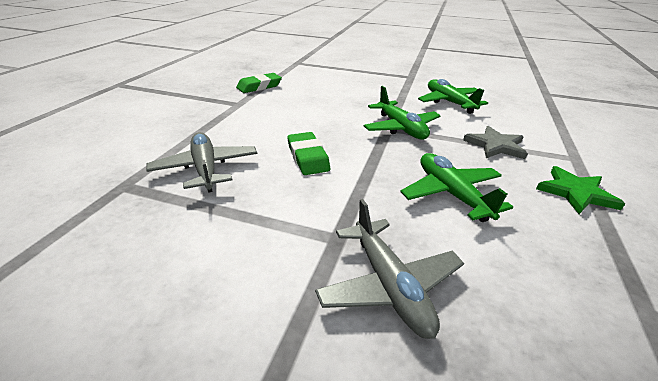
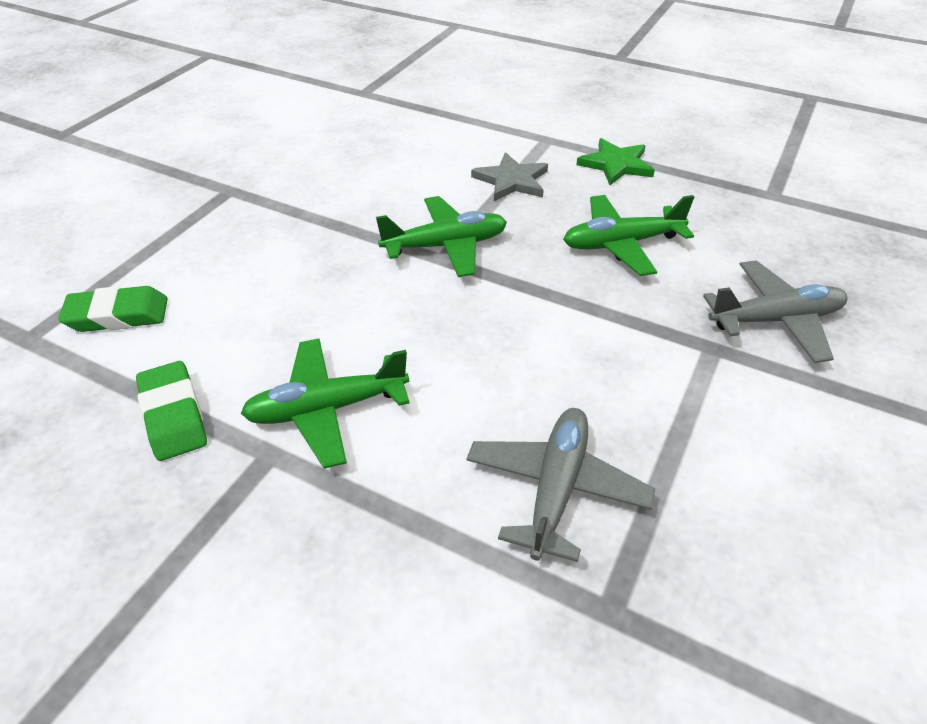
camera: 80 degrees left, 10 degrees up
grey plane [146,132,257,193] -> grey plane turned 120 degrees clockwise [466,408,655,562]
green eraser [288,132,330,175] -> green eraser moved to [58,286,168,332]
green plane [418,79,488,114] -> green plane moved to [240,339,410,469]

